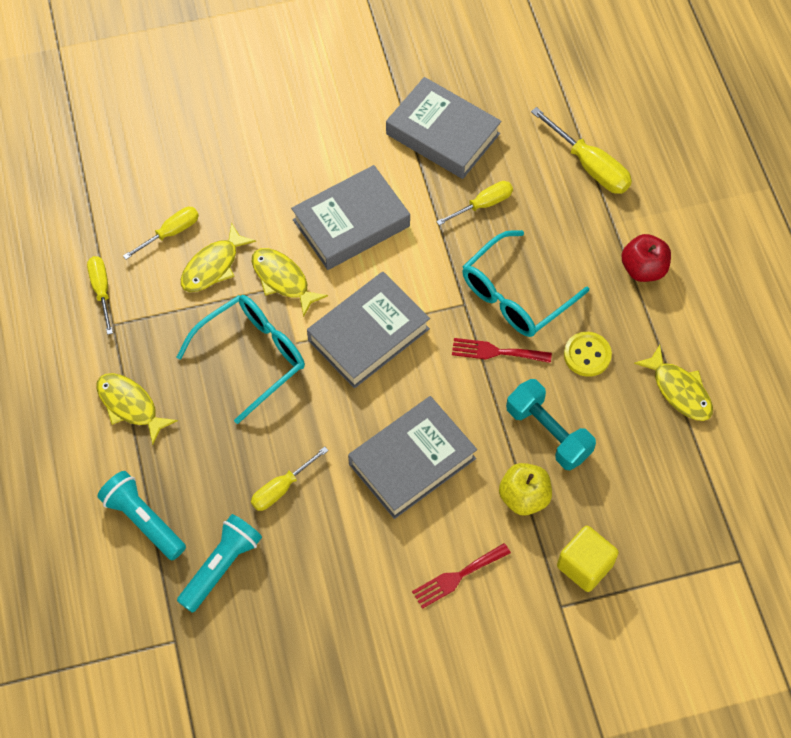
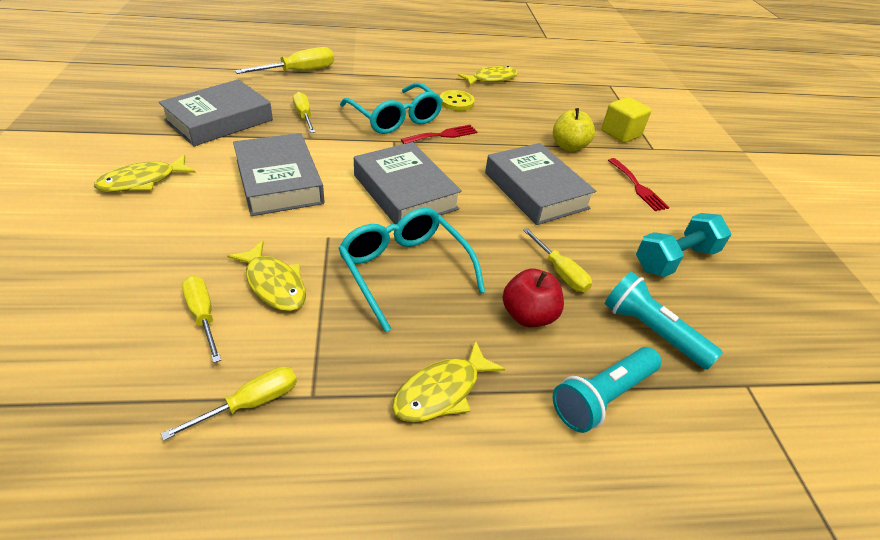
camera: 85 degrees left, 20 degrees down
yellow screwdriver [87,256,113,335] -> yellow screwdriver turned 150 degrees clockwise [161,366,297,441]
yellow fish [252,248,328,317] -> yellow fish moved to [94,155,196,192]
red fork [452,338,552,363] -> red fork turned 135 degrees counterclockwise [401,125,477,144]
turquoise dumbbell [506,379,596,470] -> turquoise dumbbell moved to [636,213,732,277]
red apple [621,234,671,282] -> red apple moved to [503,269,564,327]

